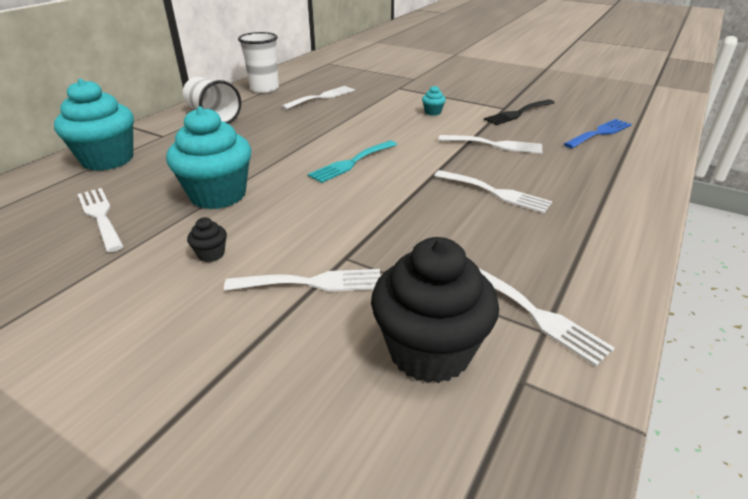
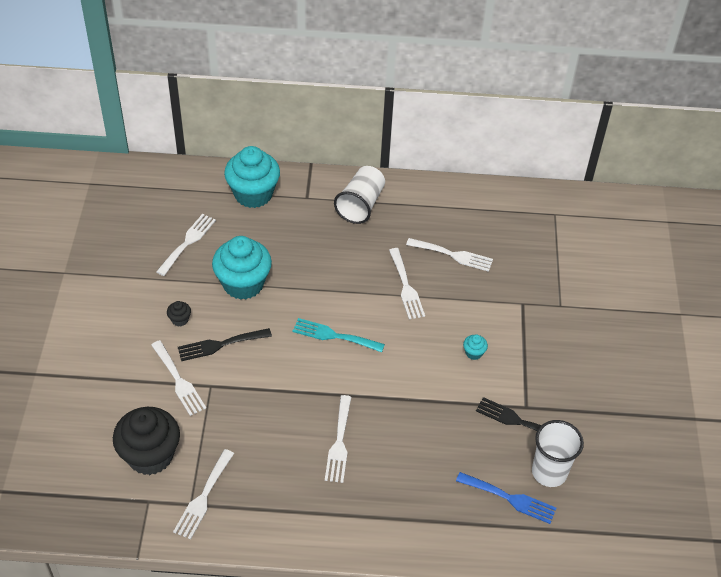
camera: 60 degrees right, 15 degrees up
white cup [238,32,279,93] -> white cup moved to [532,420,584,487]
white fork [439,135,542,154] -> white fork moved to [389,248,425,319]
none -> black fork [178,328,272,361]

